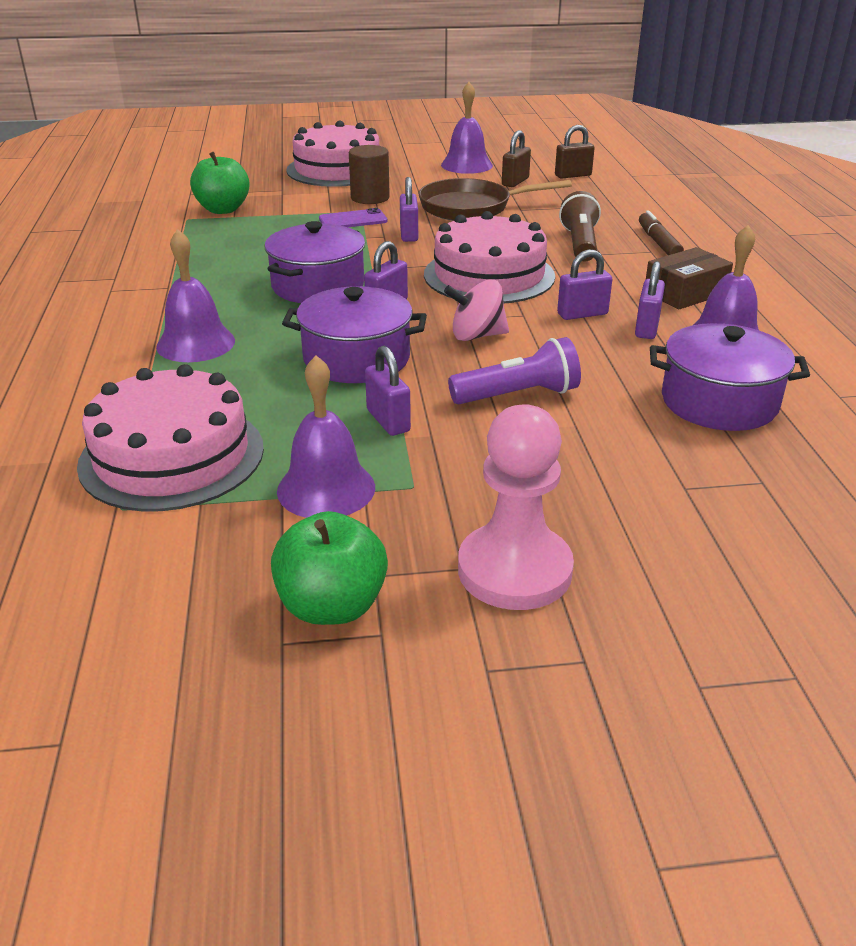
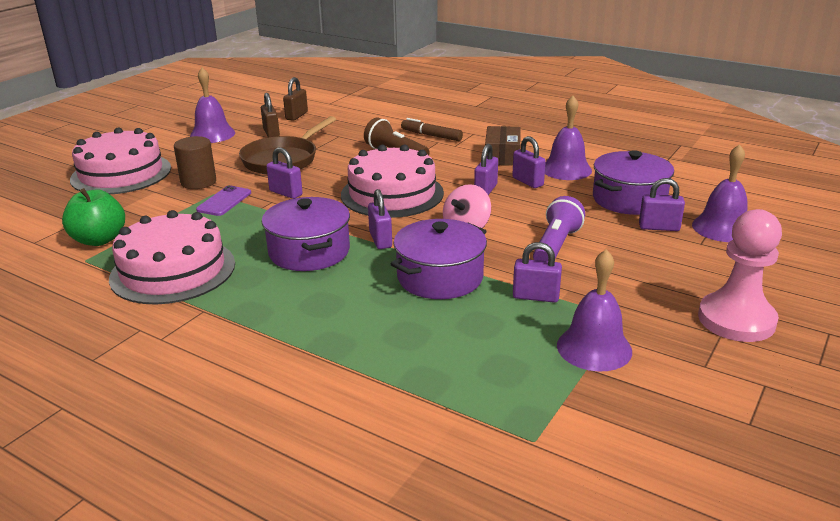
camera: 50 degrees left, 5 degrees down
pink cake [77,364,264,511] -> pink cake moved to [109,210,235,305]
purple bell [156,229,235,362] -> purple bell moved to [692,144,748,242]
green apple [271,511,388,625] -> none
none -> purple padlock [639,178,685,231]

